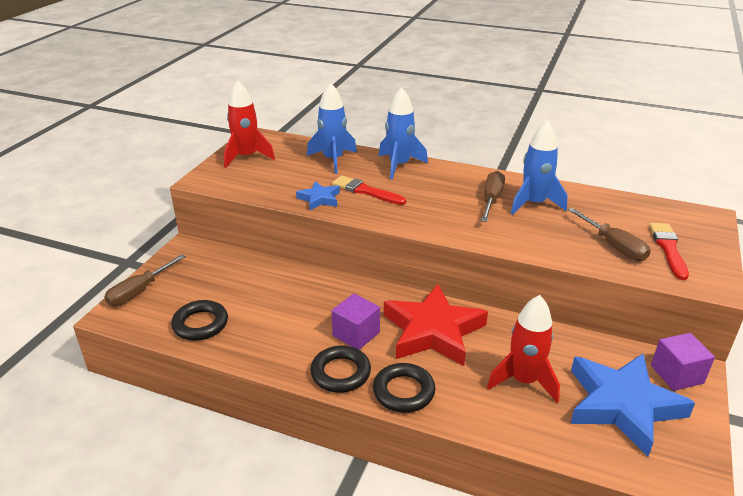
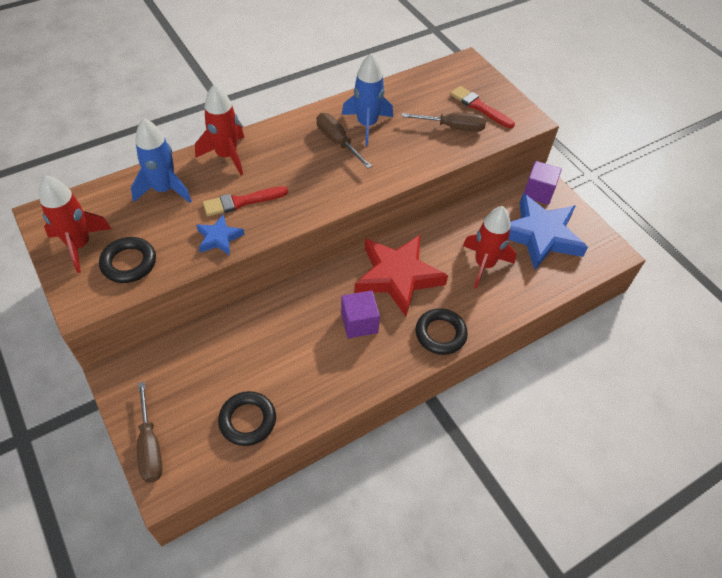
camera: 55 degrees left, 20 degrees up
black ring [310,346,371,393] -> black ring moved to [99,237,156,283]
blue rocket [379,87,428,180] -> red rocket [195,84,244,175]

